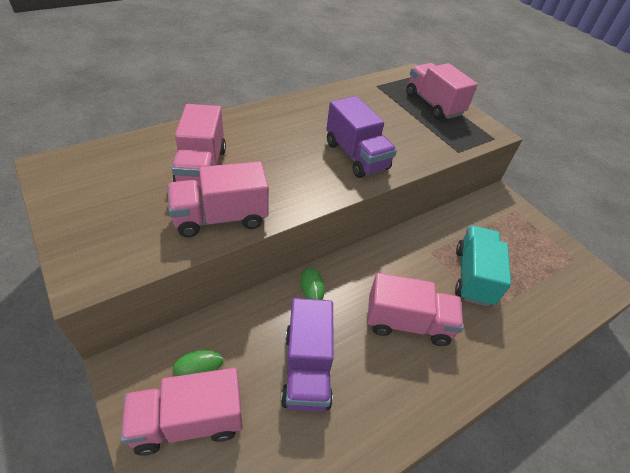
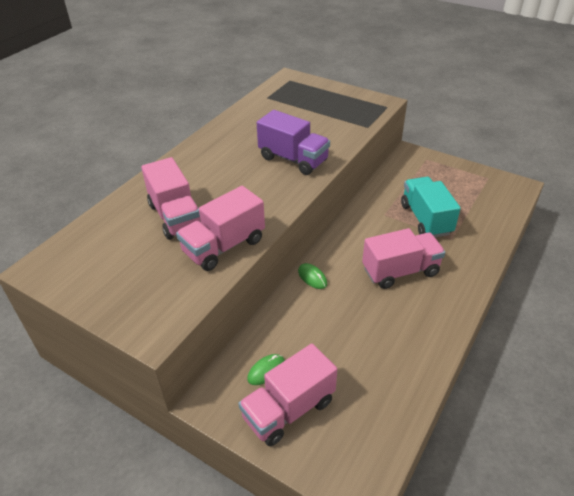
camera: 20 degrees left, 5 degrees down
purple truck [281,298,334,412] -> none
pink truck [406,63,478,119] -> none

